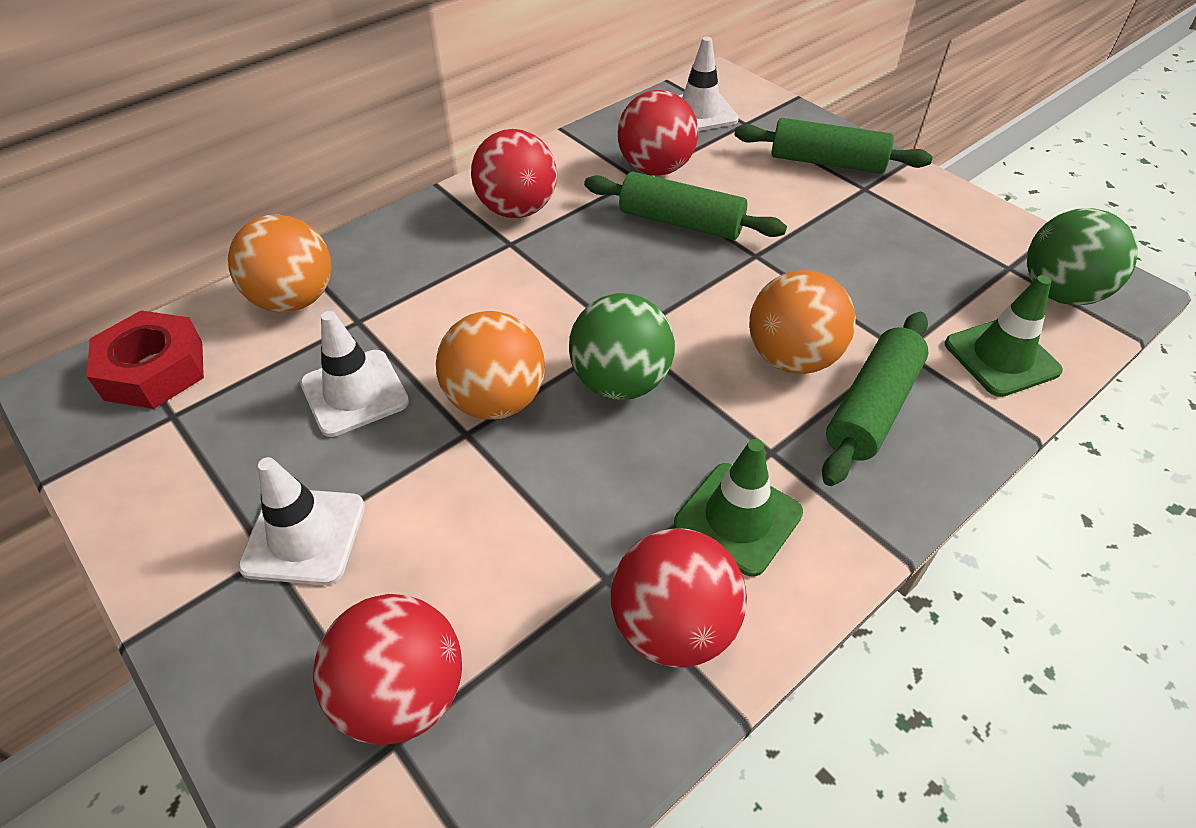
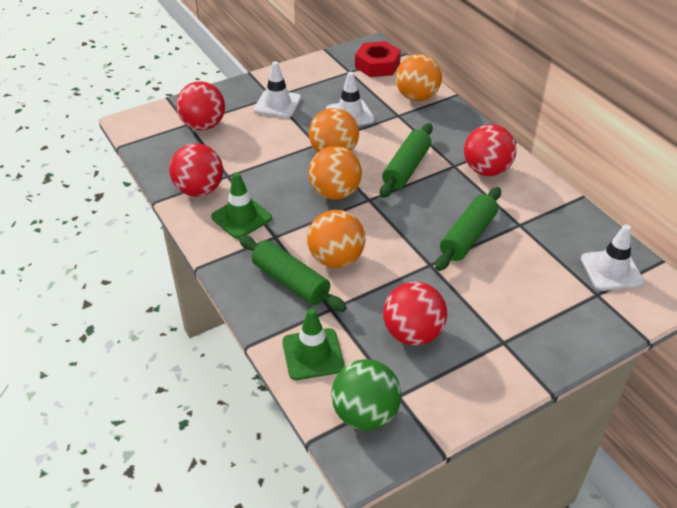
camera: 100 degrees right, 5 degrees down
green ball [569,293,675,400] -> orange ball [309,146,362,200]
red ball [617,90,698,176] -> red ball moved to [383,282,447,346]
green rolling pin [734,118,933,174] -> green rolling pin moved to [380,123,433,198]

